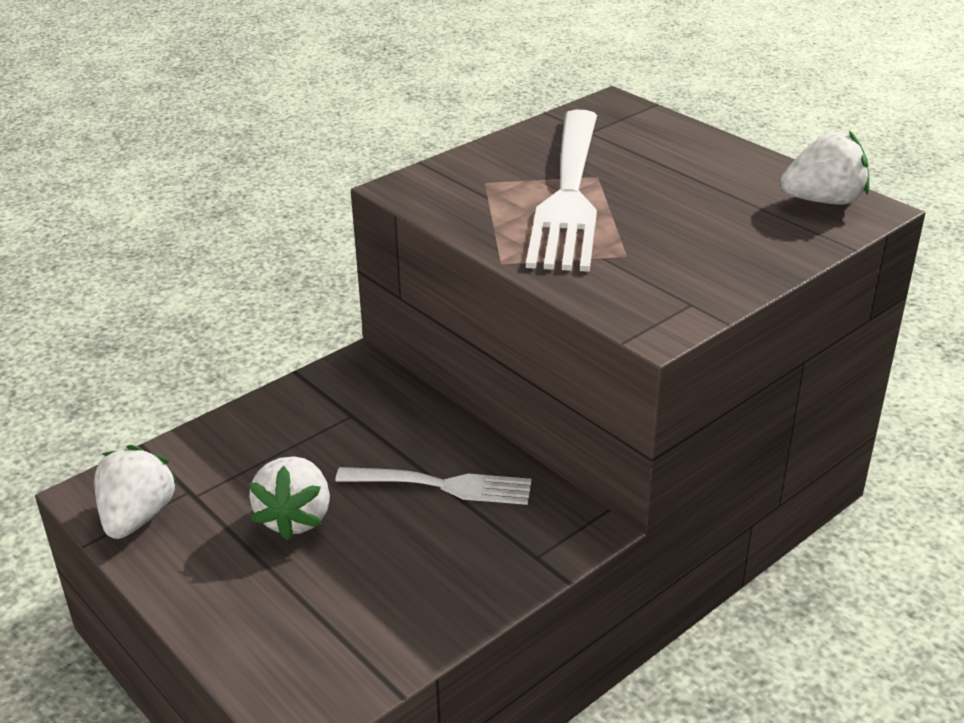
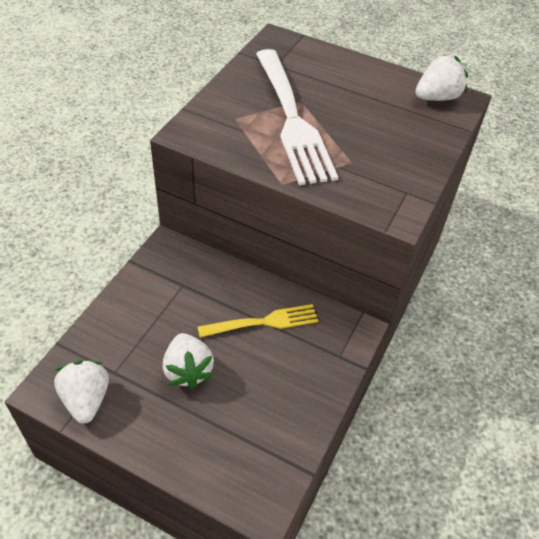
camera: 25 degrees left, 15 degrees up
white fork [335,467,532,505] -> yellow fork [198,304,318,337]

